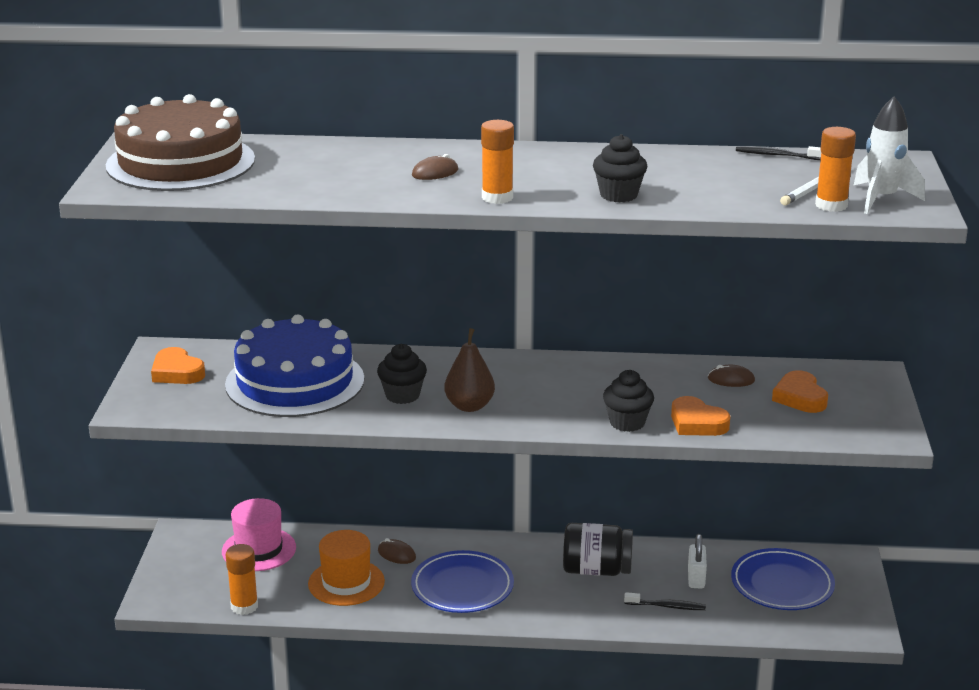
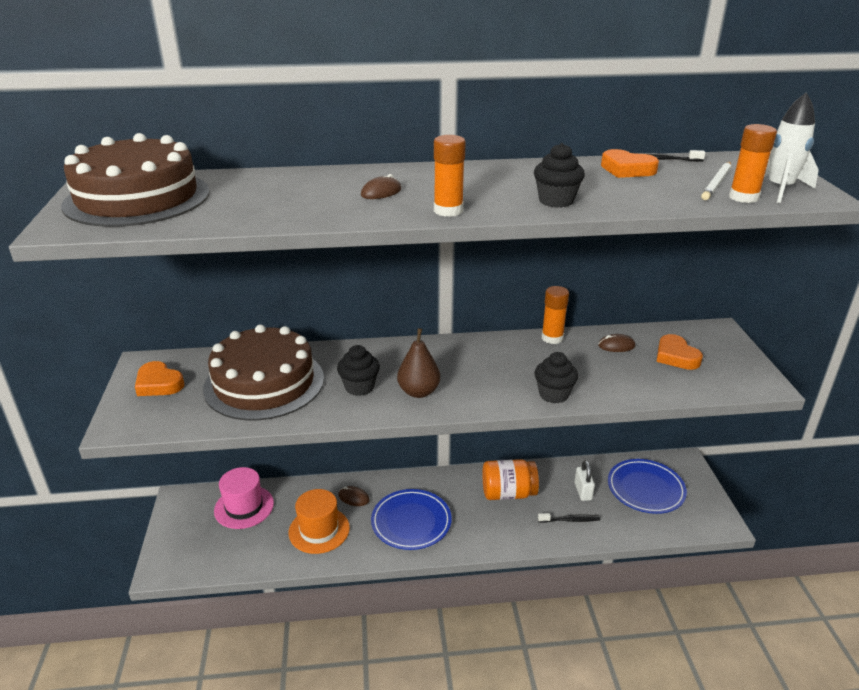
camera: 10 degrees left, 5 degrees up
blue cake [225,315,364,417] -> brown cake [203,324,324,420]
orange glue stick [226,544,258,615] -> orange glue stick moved to [542,286,569,344]
black jar [563,523,633,576] -> orange jar [482,459,539,500]
orange heart [671,396,731,436] -> orange heart moved to [601,149,659,178]

